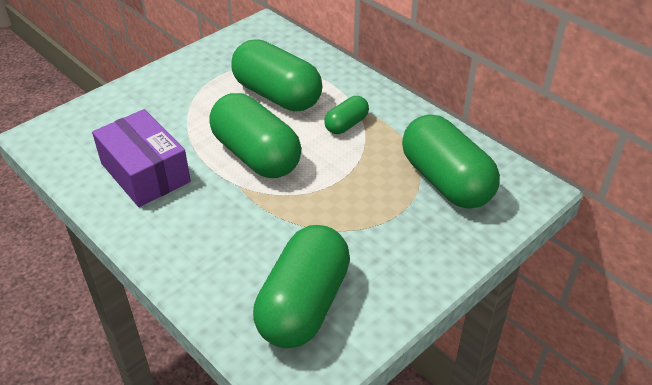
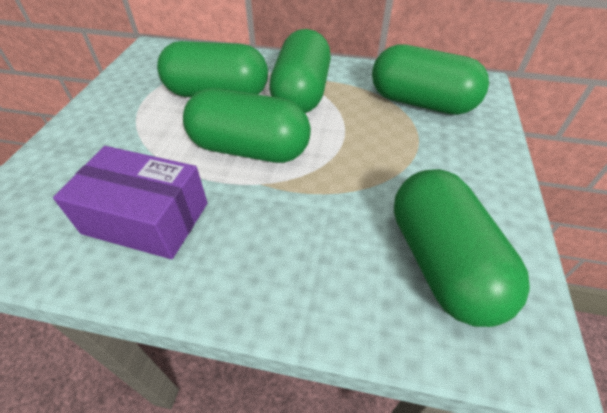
camera: 35 degrees left, 5 degrees up
green capsule [324,96,369,134] -> green capsule [269,29,331,113], size x2.03

